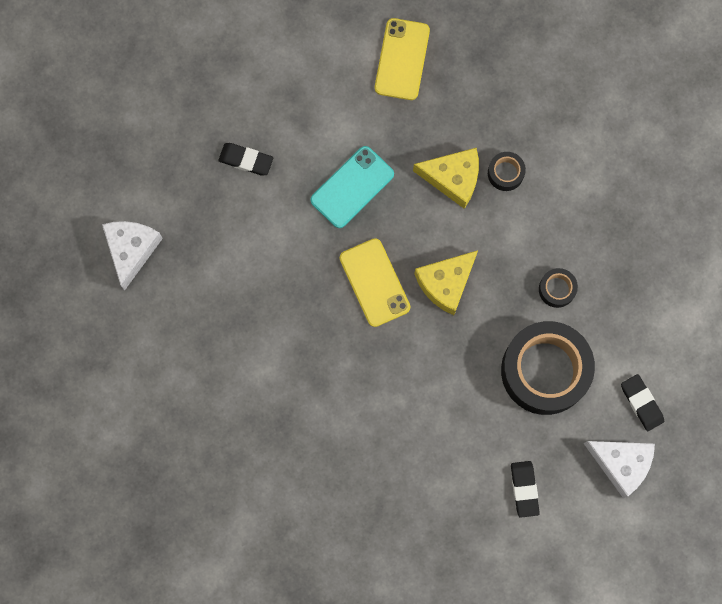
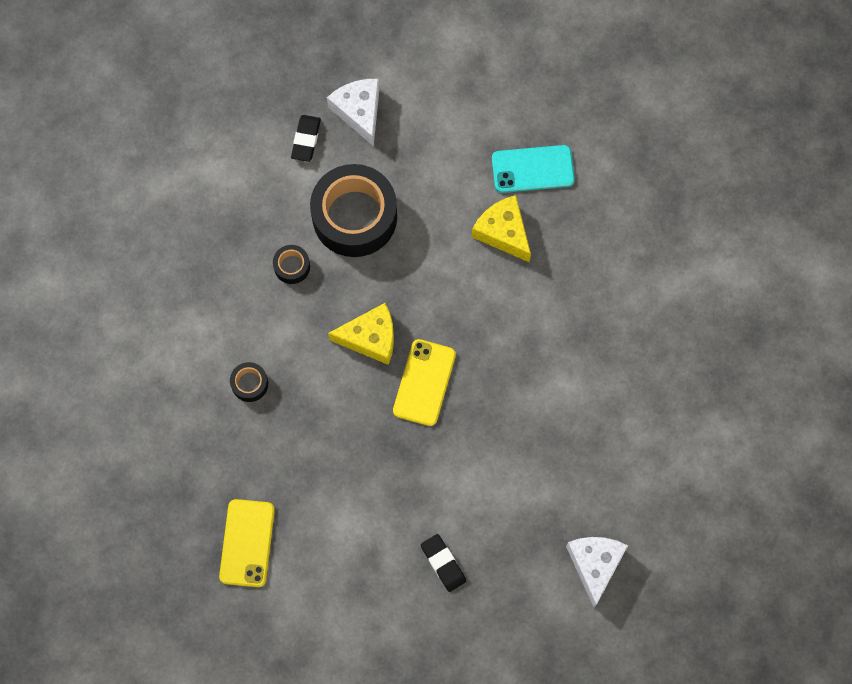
camera: 140 degrees left, 5 degrees down
white cheese [102,221,163,291] -> white cheese turned 135 degrees clockwise [566,537,628,607]
turquoise phone [310,146,394,228] -> turquoise phone moved to [492,145,575,193]
yellow phone [375,18,430,100] -> yellow phone turned 45 degrees counterclockwise [219,499,275,587]
yellow cheese [413,148,479,209] -> yellow cheese moved to [472,195,531,262]
black eraser [511,461,540,518] -> none

